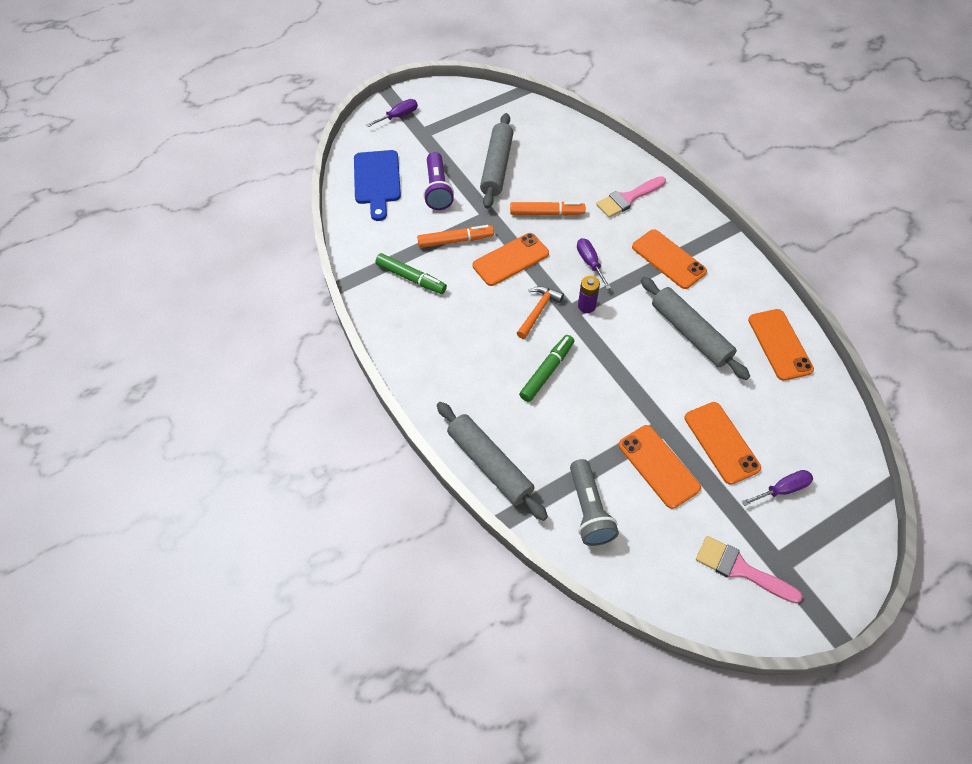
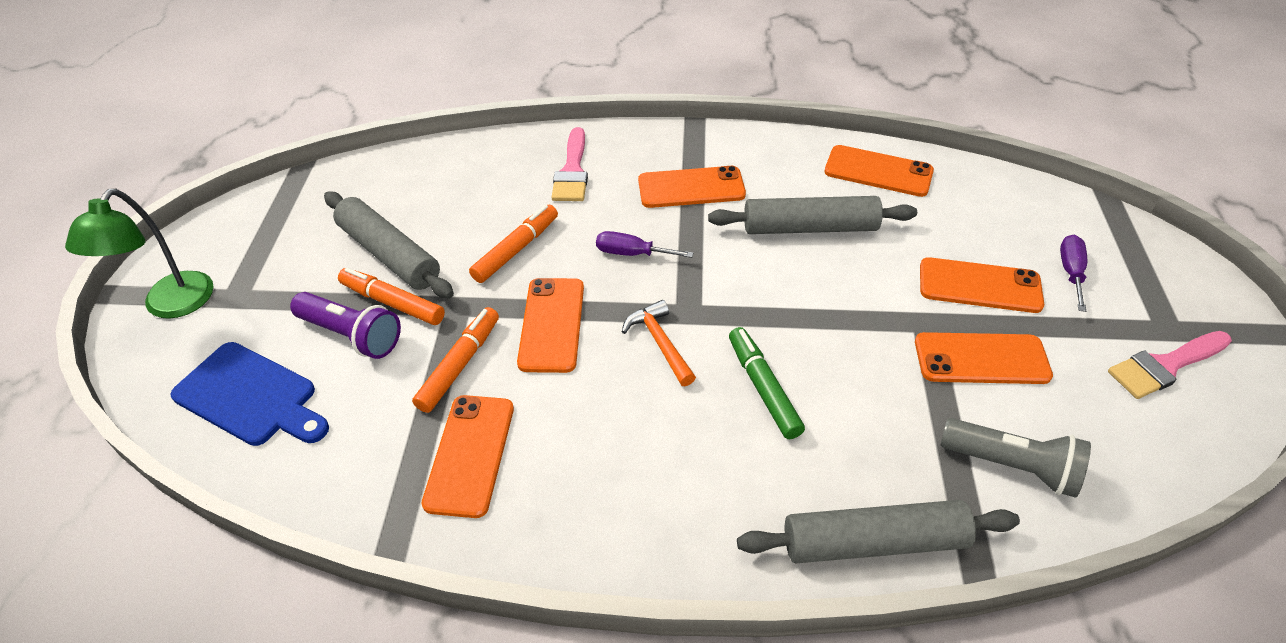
camera: 55 degrees left, 10 degrees down
purple screwdriver [366,99,418,127] -> green lamp [65,189,213,319]
green marker [375,253,447,294] -> orange phone [422,395,514,518]
purple battery [578,276,600,313] -> none
none -> orange marker [338,268,445,325]

